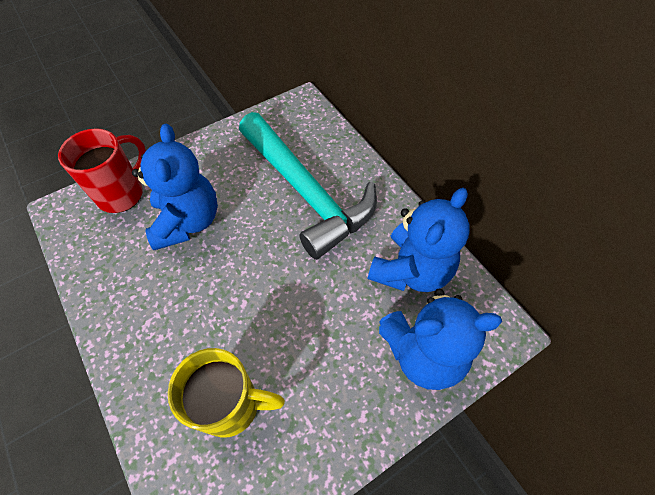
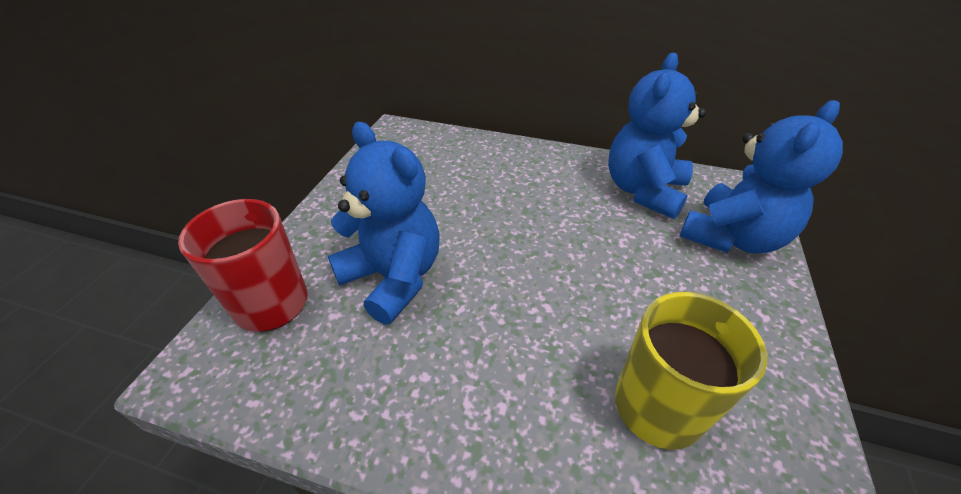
camera: 40 degrees left, 15 degrees down
turquoise hammer [239,112,377,260] -> none
blue teddy bear [368,188,470,292] -> blue teddy bear turned 150 degrees counterclockwise [608,53,707,219]

